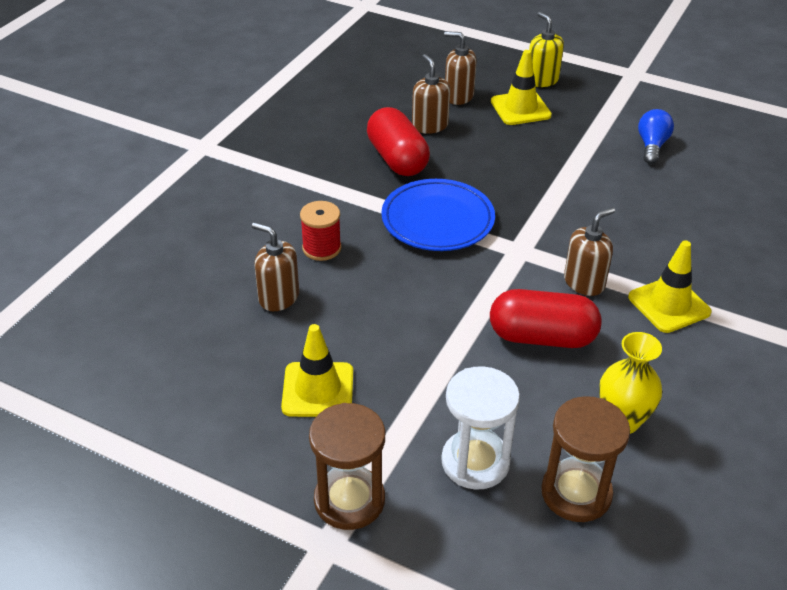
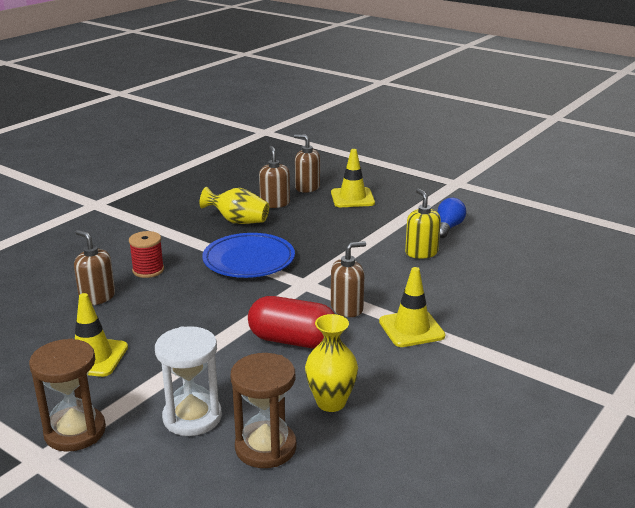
camera: 10 degrees right, 15 degrees down
red capsule [367,107,430,176] -> yellow vase [200,187,269,224]
yellow soap dispenser [529,12,564,87] -> yellow soap dispenser moved to [405,189,441,259]

